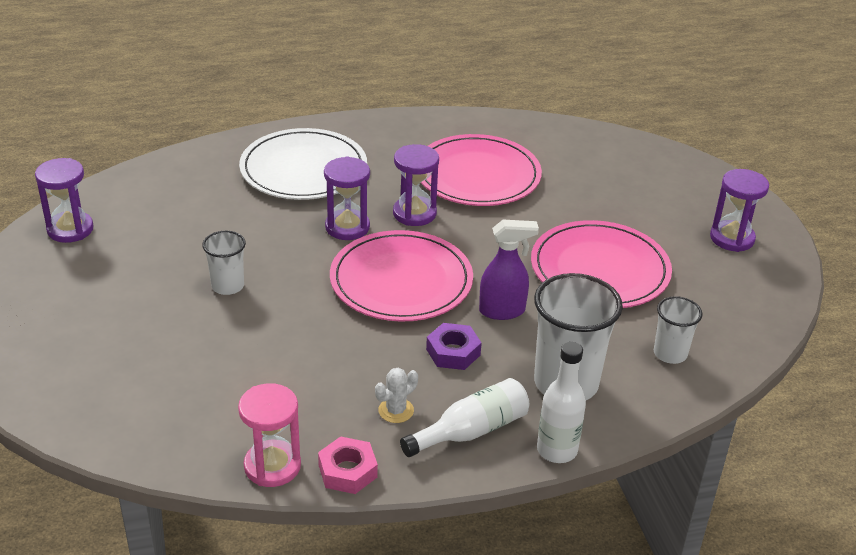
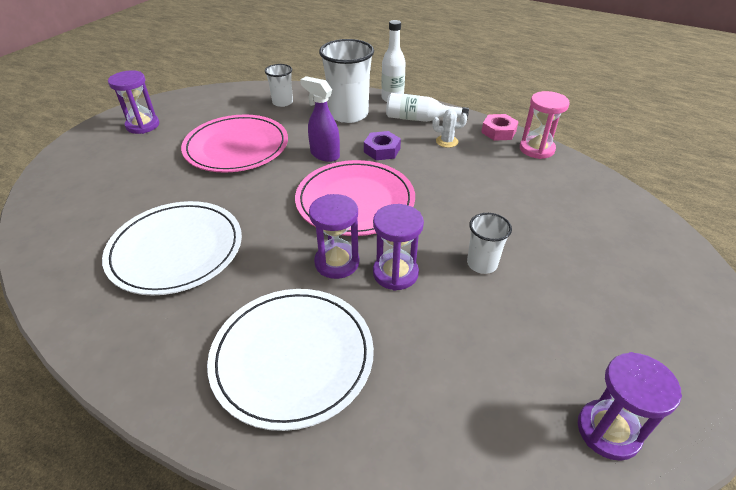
camera: 135 degrees left, 5 degrees up
purple hourglass [393,144,439,226] -> purple hourglass moved to [373,204,424,291]
pink plate [421,134,542,206] -> white plate [102,201,242,296]

